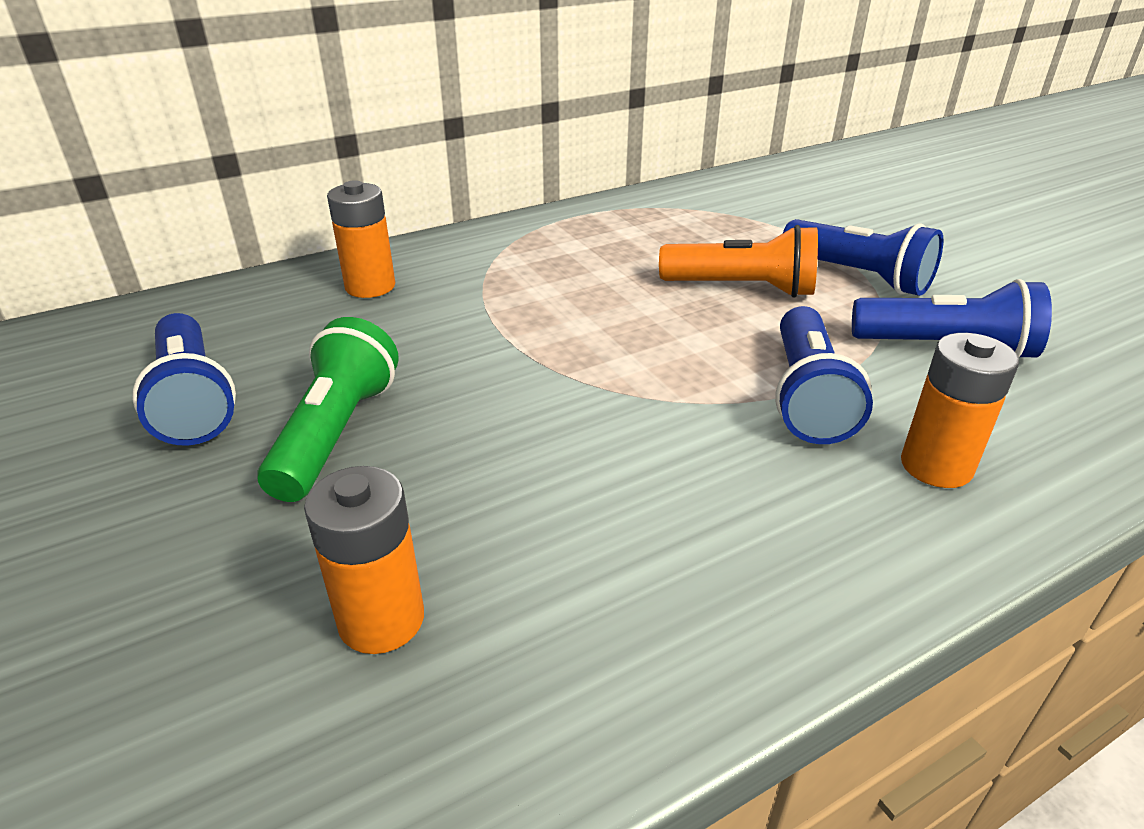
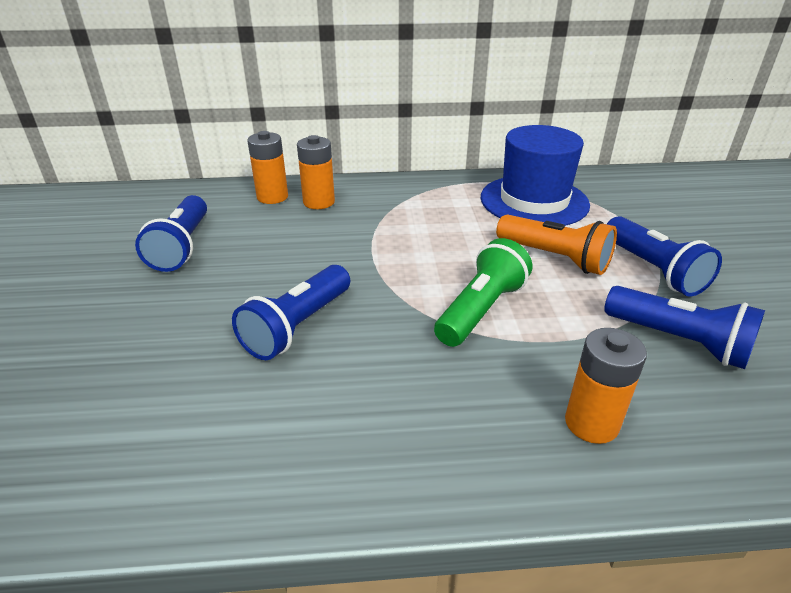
camera: 25 degrees right, 0 degrees up
green flashlight [257,317,399,502] -> green flashlight moved to [434,238,532,347]
orange battery [304,466,424,654] -> orange battery moved to [247,131,288,204]
blue flashlight [775,306,873,444] -> blue flashlight moved to [232,265,350,360]
none -> blue hat [481,125,590,226]

